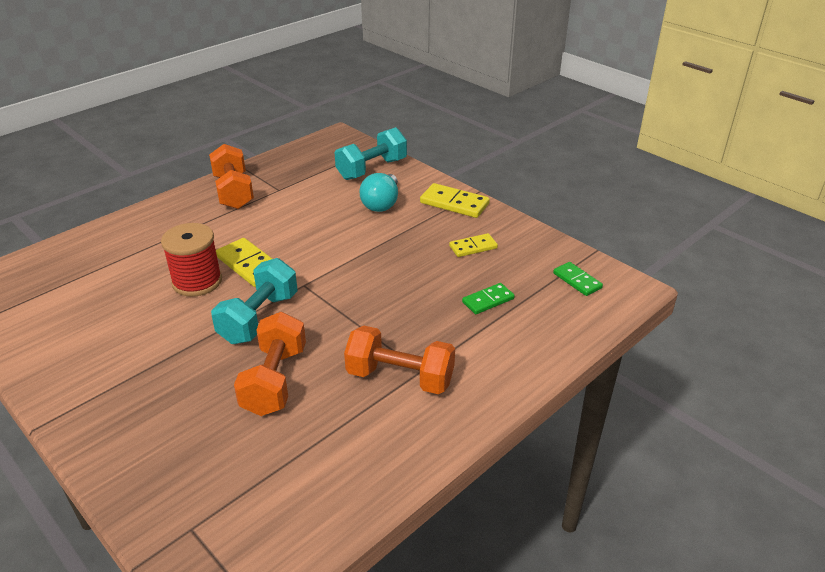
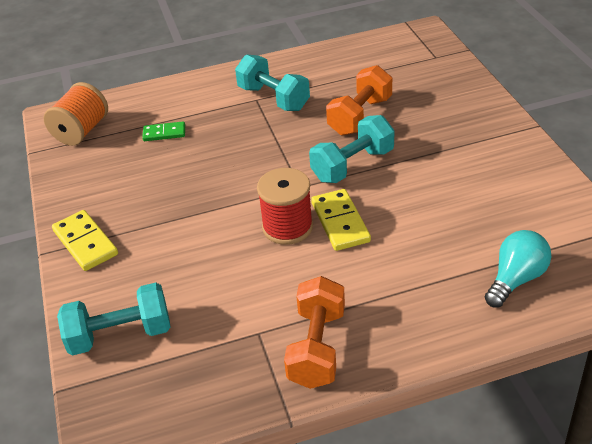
camera: 150 degrees left, 5 degrees up
red spool [161,223,222,297] -> red spool moved to [257,168,313,245]
orange dumbbell [344,325,455,394] -> turquoise dumbbell [235,54,310,111]
turquoise light bulb [359,173,398,212] -> turquoise light bulb moved to [485,230,552,308]
yellow domino [449,233,498,257] -> none
green domino [553,262,603,296] -> orange spool [44,82,108,146]

